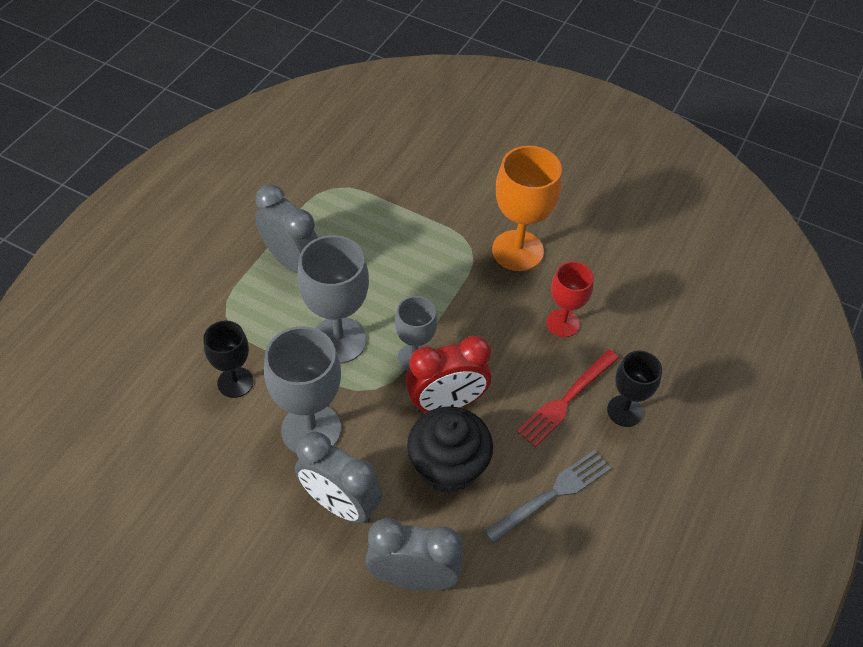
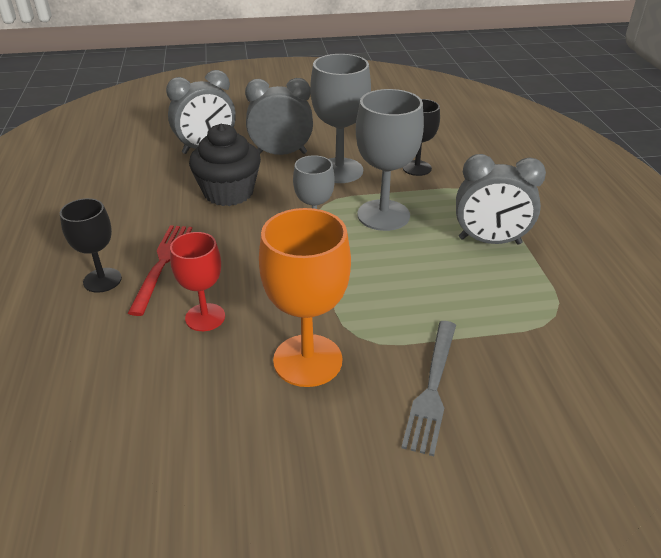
camera: 145 degrees right, 15 degrees down
red clock [405,336,492,412] -> none
grey fork [484,450,611,544] -> grey fork moved to [401,321,456,456]

